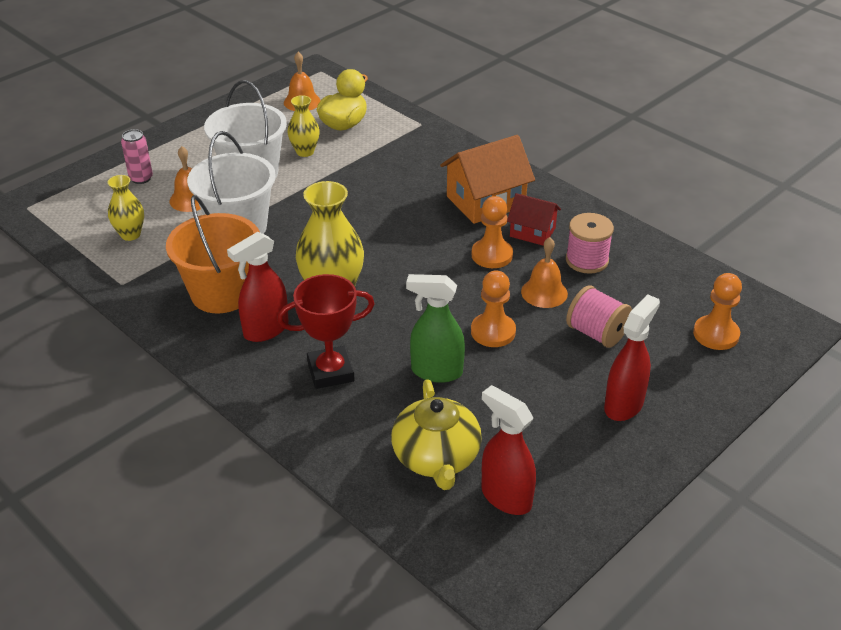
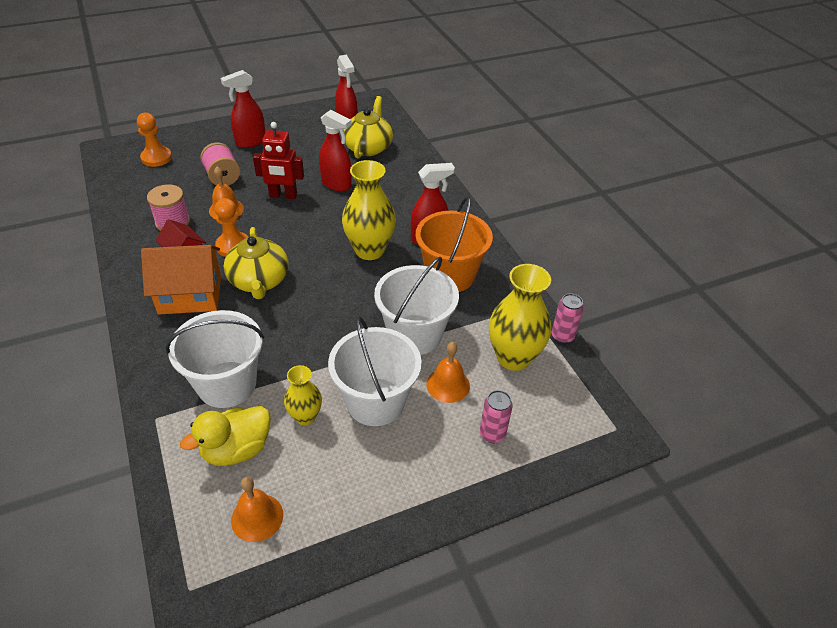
camera: 160 degrees left, 5 degrees up
yellow vase [108,175,144,241] -> yellow vase [489,264,551,371], size x1.78
red trophy [277,274,375,389] -> none
green spray bottle [406,274,465,383] -> red spray bottle [319,110,352,191]
orange pawn [471,270,516,347] -> red robot [253,122,304,199]
none -> white bucket [165,310,264,408]
none -> yellow teapot [224,227,289,299]
none -> pink can [552,294,584,343]

